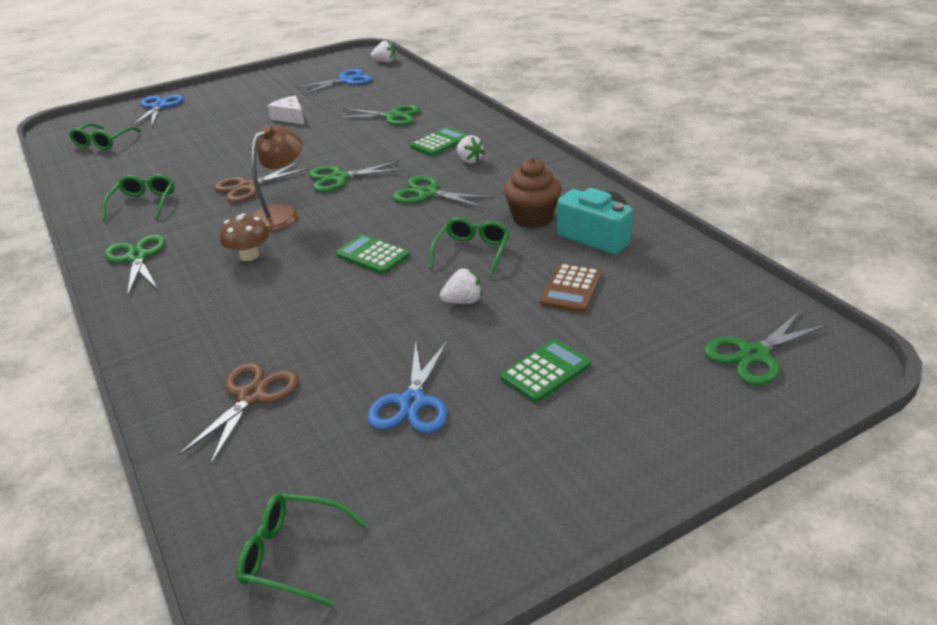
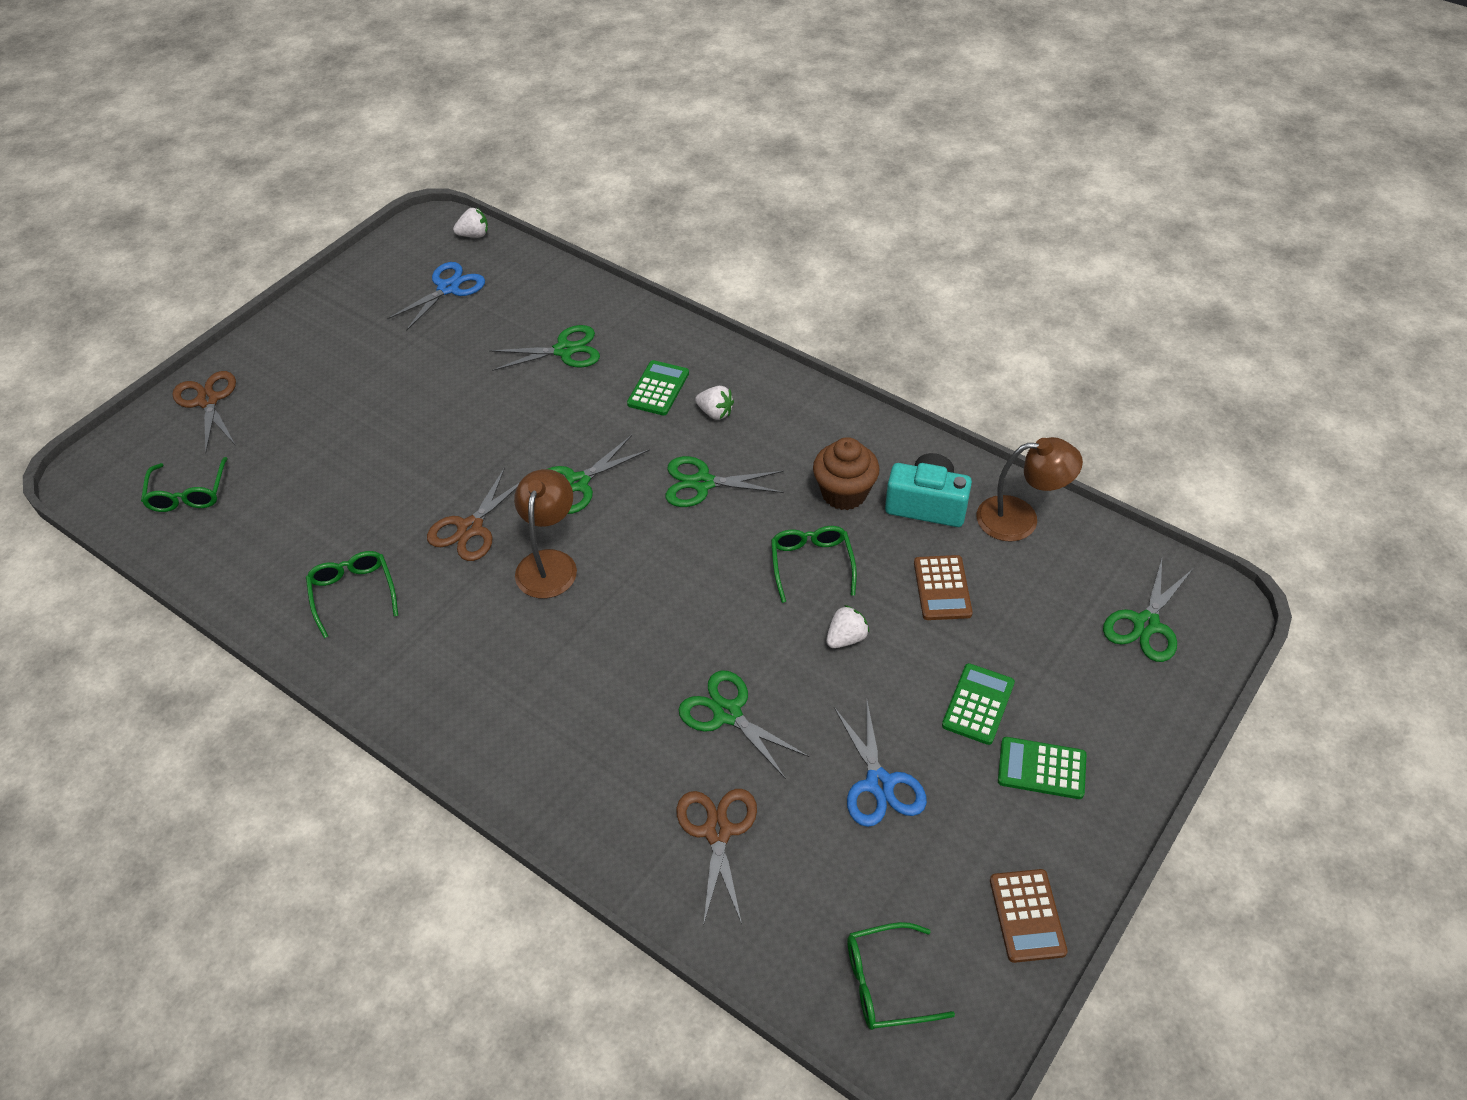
camera: 25 degrees left, 15 degrees up
green scissors [104,235,166,296] -> green scissors moved to [678,670,809,779]
blue scissors [132,94,184,126] -> brown scissors [172,371,236,453]
brown mushroom [220,213,269,261] -> none
white cheese [267,95,304,124] -> none
green calculator [335,234,410,274] -> green calculator moved to [998,737,1087,799]
none -> brown lamp [977,437,1083,542]
none -> brown calculator [990,869,1068,963]

